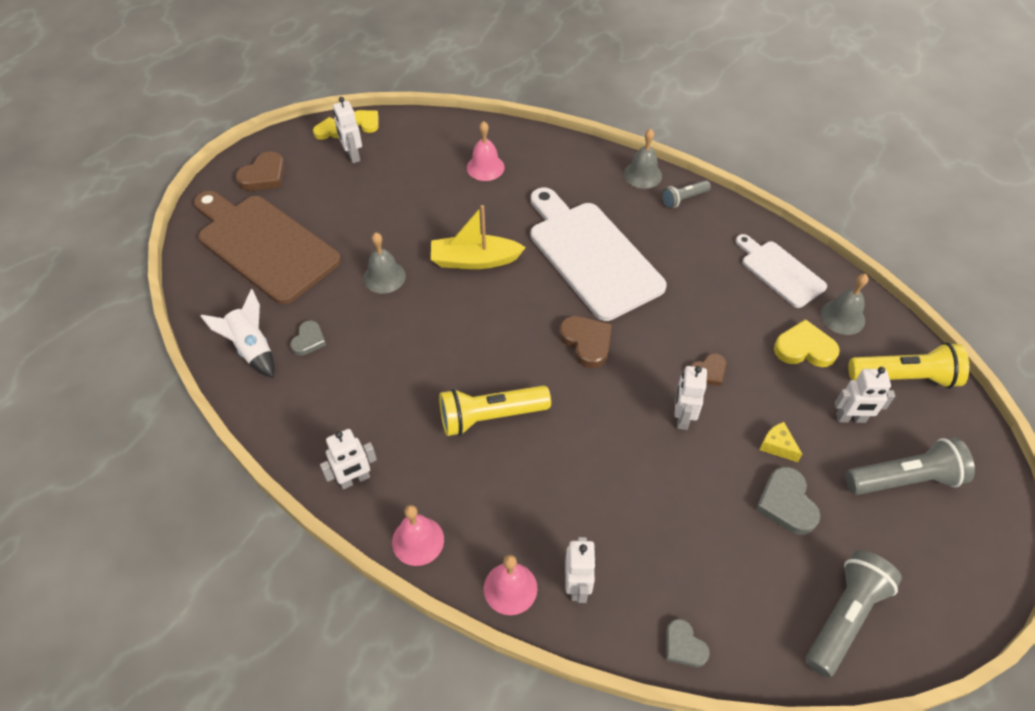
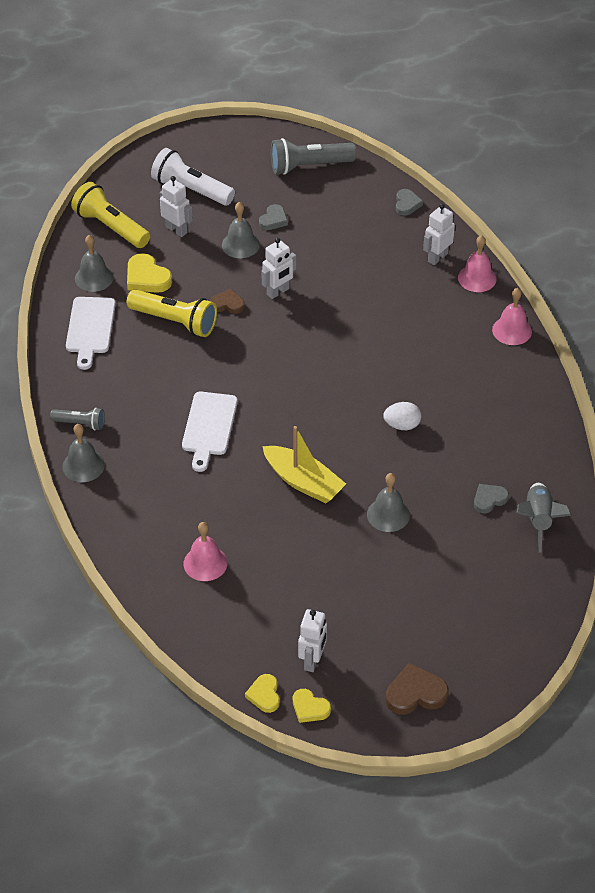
camera: 140 degrees left, 5 degrees down
brown cutting board [194,191,341,305] -> none
white rocket [200,289,275,378] -> grey rocket [517,483,571,552]
white robot [320,429,377,489] -> none
yellow flashlight [439,385,551,436] -> yellow flashlight moved to [127,289,217,337]
white cutting board [531,187,667,321] -> white cutting board [182,392,238,472], size x0.56
brown heart [559,316,612,368] -> none
grey heart [756,467,820,535] -> grey heart [259,204,288,230], size x0.65
yellow cheese [760,422,802,462] -> grey bell [222,202,260,258]
grey flashlight [846,438,975,495] -> white flashlight [151,148,235,206]
none -> white egg [383,402,421,430]

